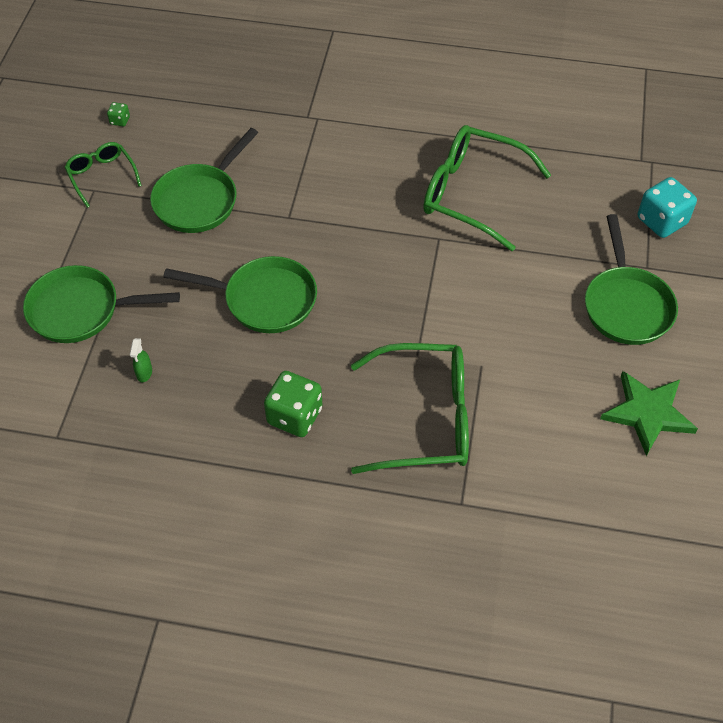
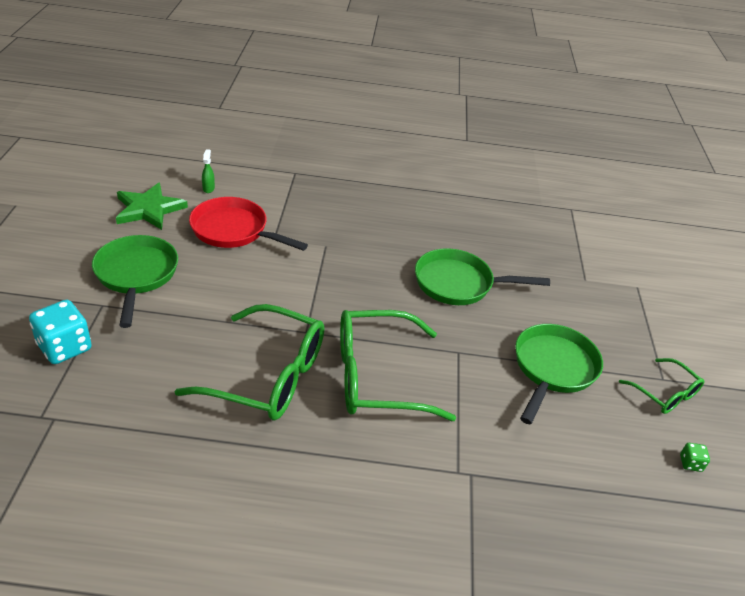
camera: 170 degrees right, 15 degrees down
green pan [23,265,180,343] -> none
green spray bottle [130,338,152,382] -> green spray bottle moved to [202,149,215,193]
green dice [264,371,323,437] -> none
green glasses [351,343,469,474] -> green glasses moved to [340,310,456,421]
none -> red pan [189,197,308,251]

